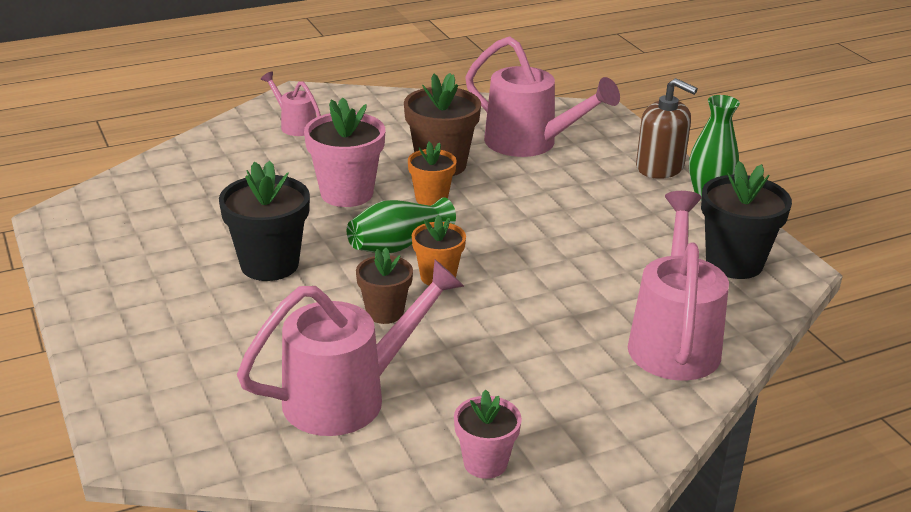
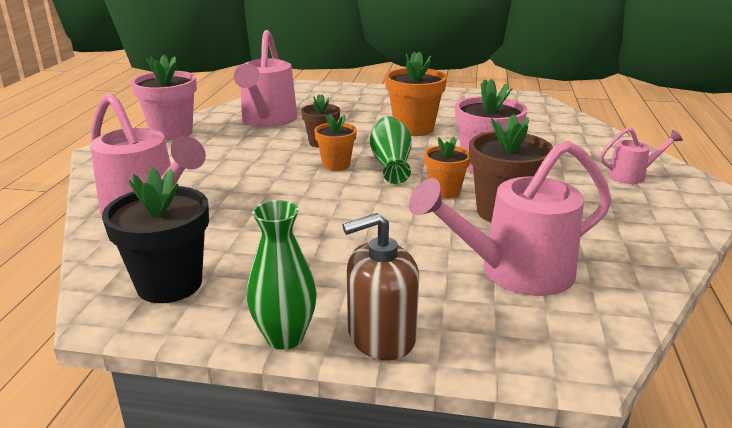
camera: 125 degrees right, 5 degrees down
black flower pot [219,161,310,281] -> orange flower pot [385,51,447,136]
pink flower pot [454,389,522,479] -> pink flower pot [131,55,197,140], size x1.64

